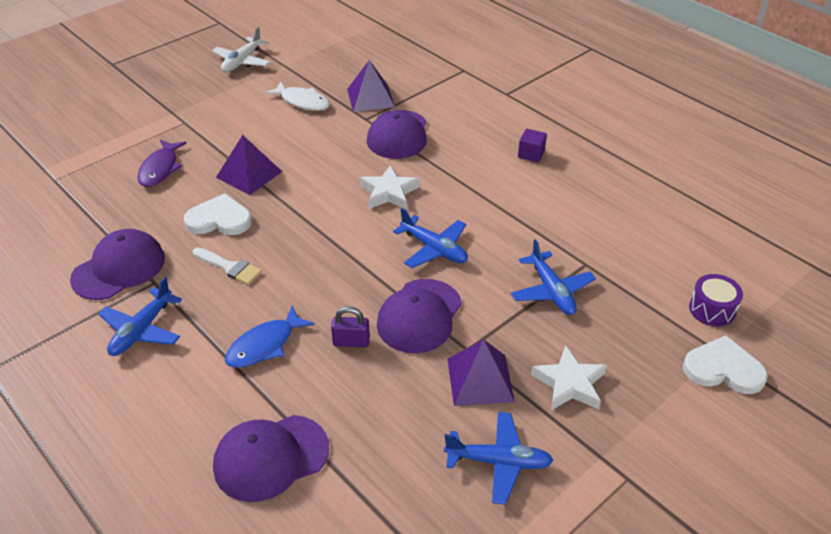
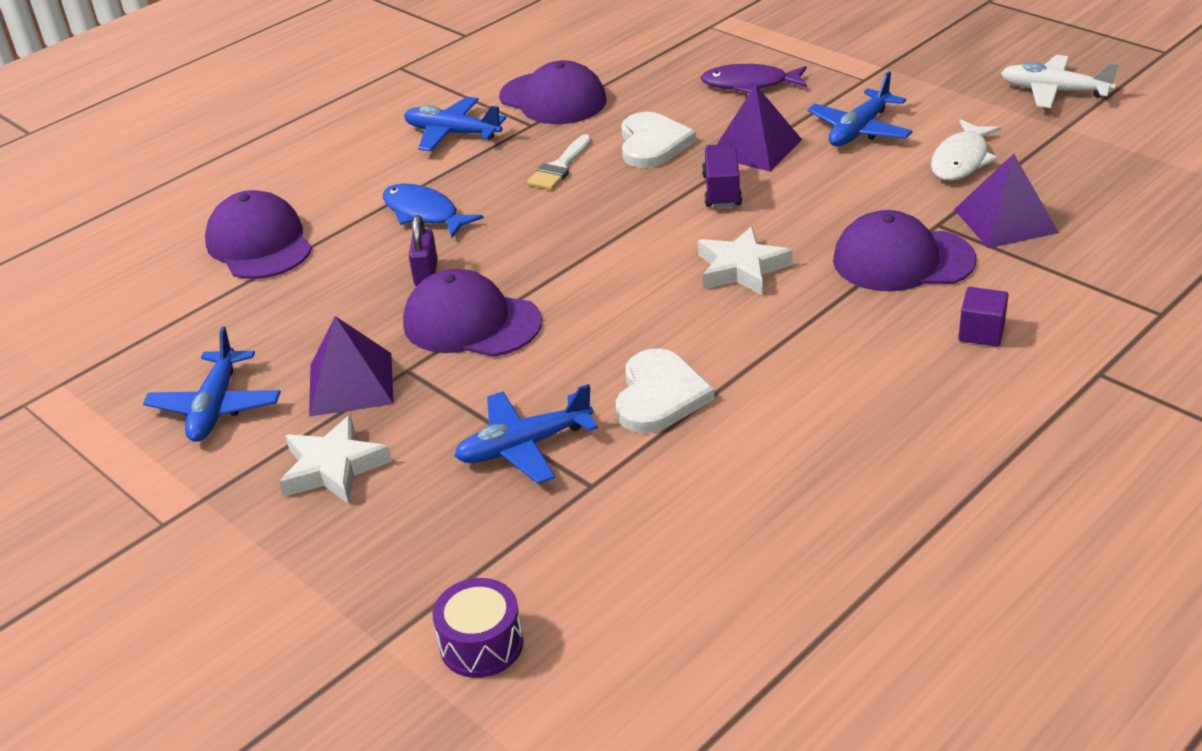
camera: 90 degrees right, 5 degrees down
blue plane [393,208,468,268] -> blue plane moved to [807,71,913,146]
purple cube [518,129,547,162] -> purple cube moved to [958,287,1009,346]
white heart [683,336,768,394] -> white heart moved to [616,348,715,433]
none -> purple truck [702,144,742,208]

